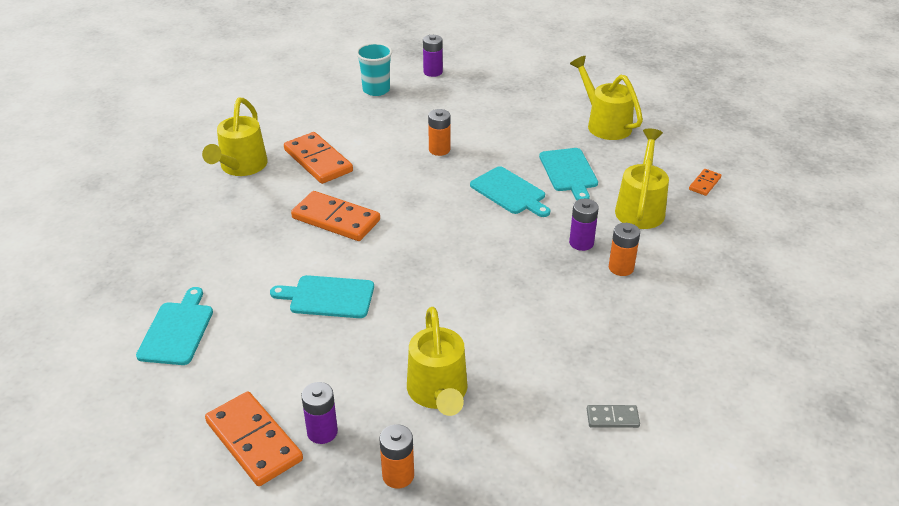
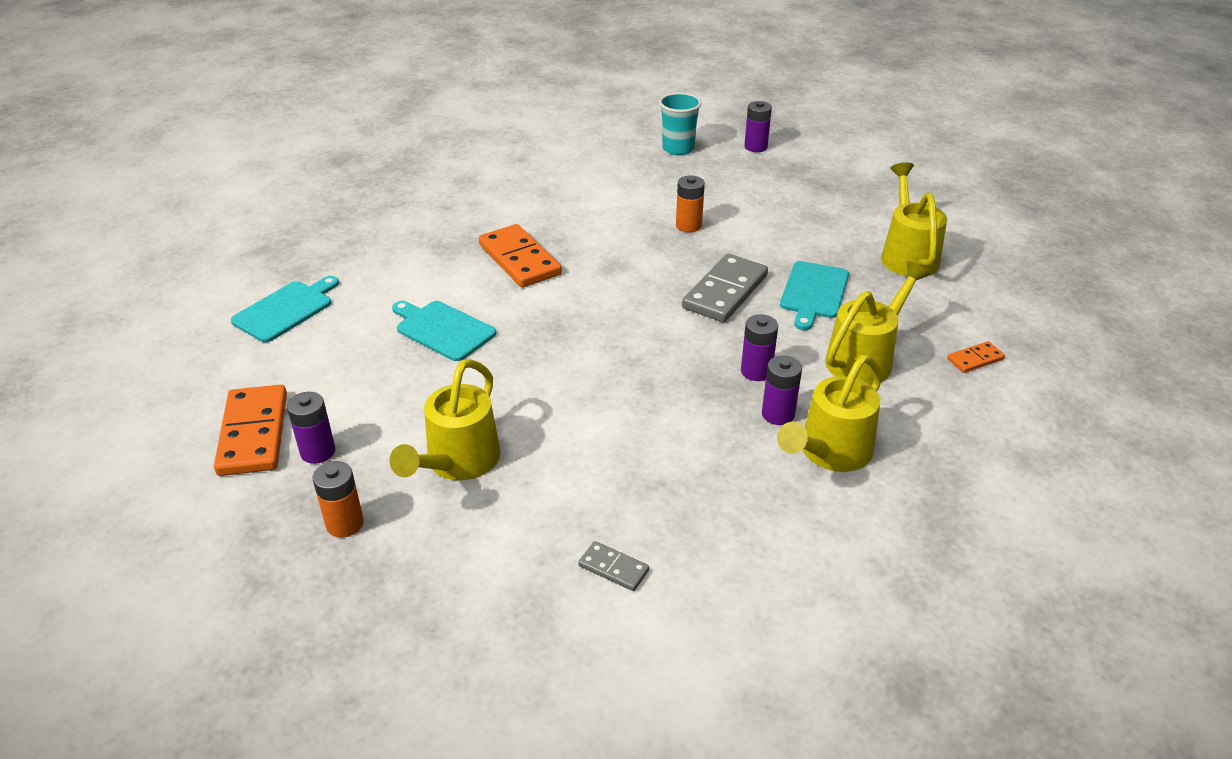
camera: 30 degrees right, 0 degrees up
yellow watering can [202,98,268,176] -> yellow watering can moved to [777,355,882,472]
orange domino [284,132,353,184] -> none
turquoise cutting board [470,166,551,217] -> grey domino [682,254,768,322]
orange battery [609,223,640,276] -> purple battery [762,356,802,425]

